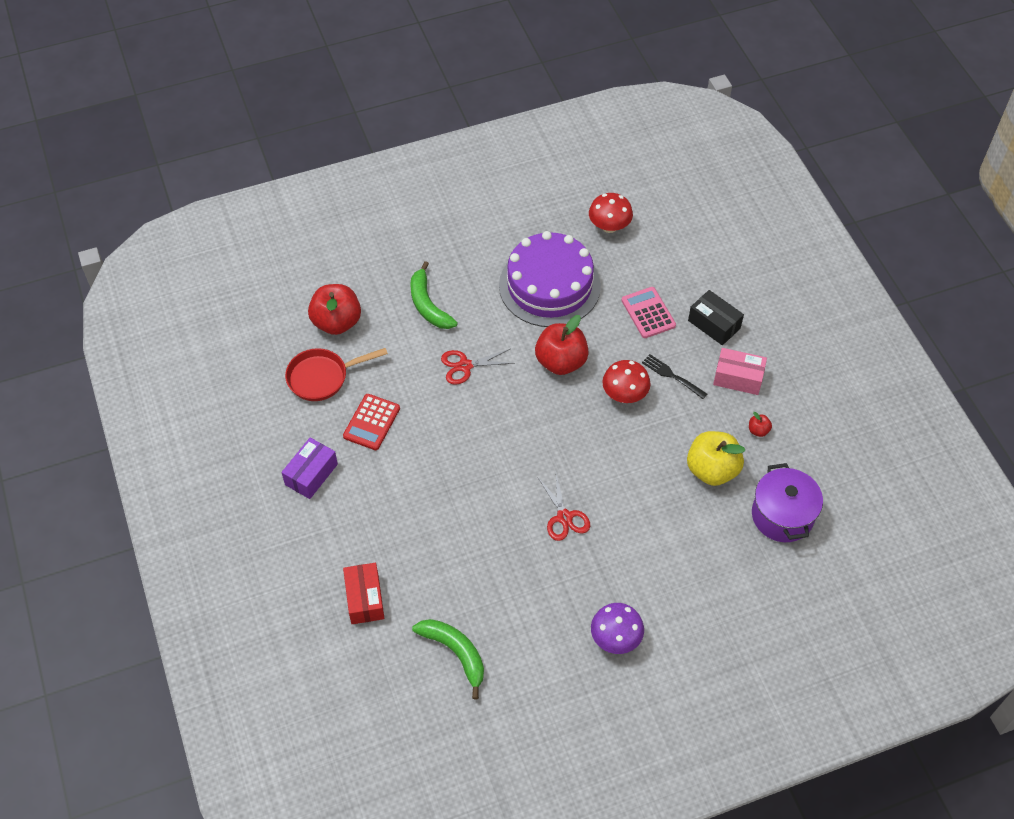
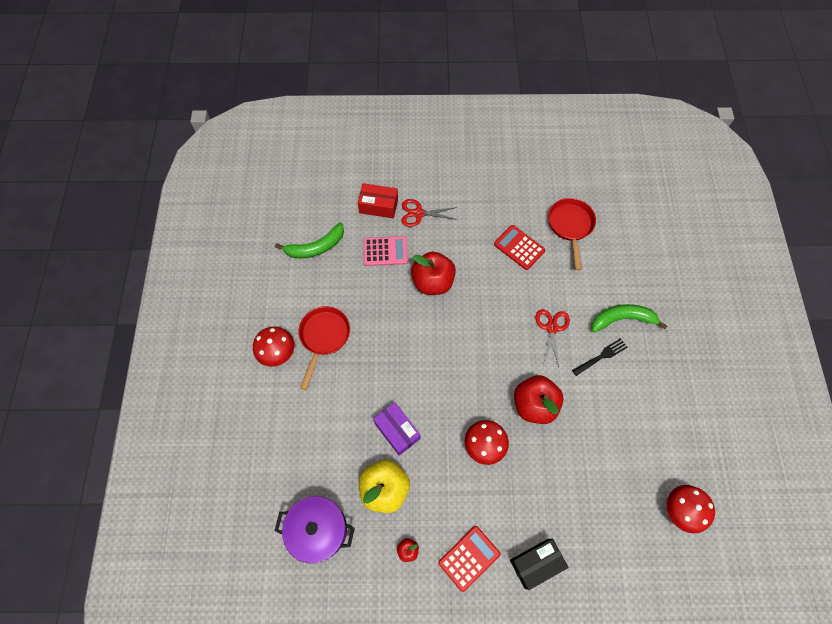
camera: 110 degrees right, 10 degrees up
purple box [281,437,338,499] -> purple box moved to [373,402,421,456]
red apple [308,284,361,335] -> red apple moved to [411,252,456,295]
purple cake [499,231,601,327] -> none
red scissors [538,473,590,541] -> red scissors moved to [401,199,457,227]
purple mushroom [591,603,644,654] -> red mushroom [253,327,294,367]
pink calculator [621,287,676,338] -> pink calculator moved to [363,236,408,266]
black fork [642,354,707,399] -> black fork moved to [572,338,628,376]
pink box [713,348,767,395] -> red calculator [438,526,500,592]
none -> red pan [298,306,350,390]

